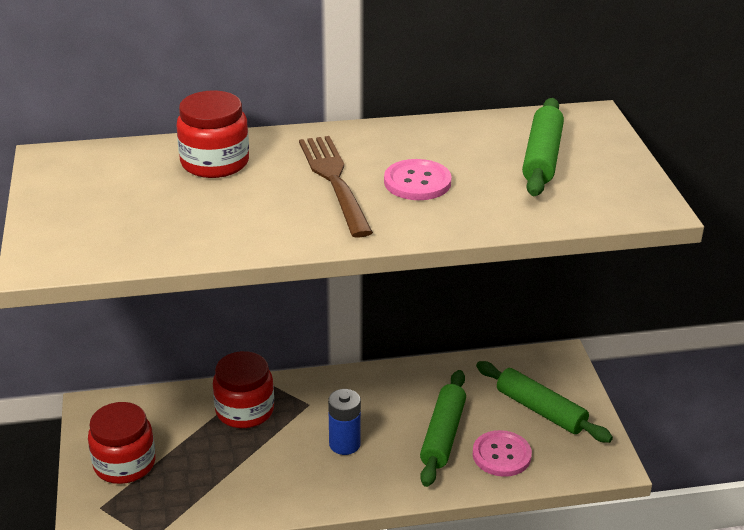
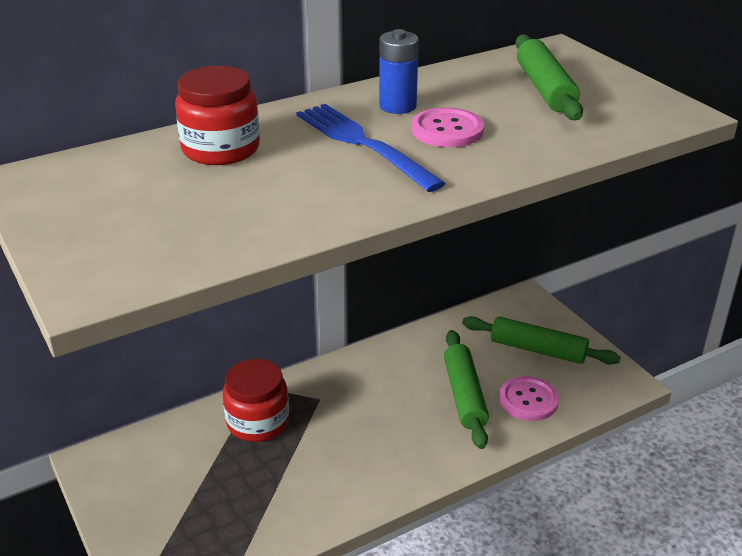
camera: 20 degrees left, 0 degrees up
red jar [88,402,156,484] -> none
brown fork [299,136,373,238] -> blue fork [296,104,446,192]
blue battery [328,389,361,455] -> blue battery moved to [379,29,419,114]

